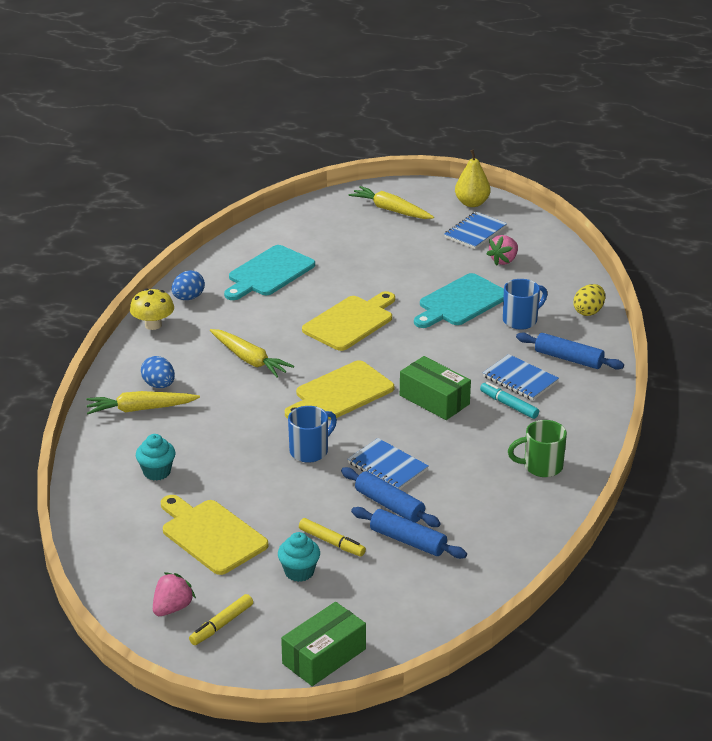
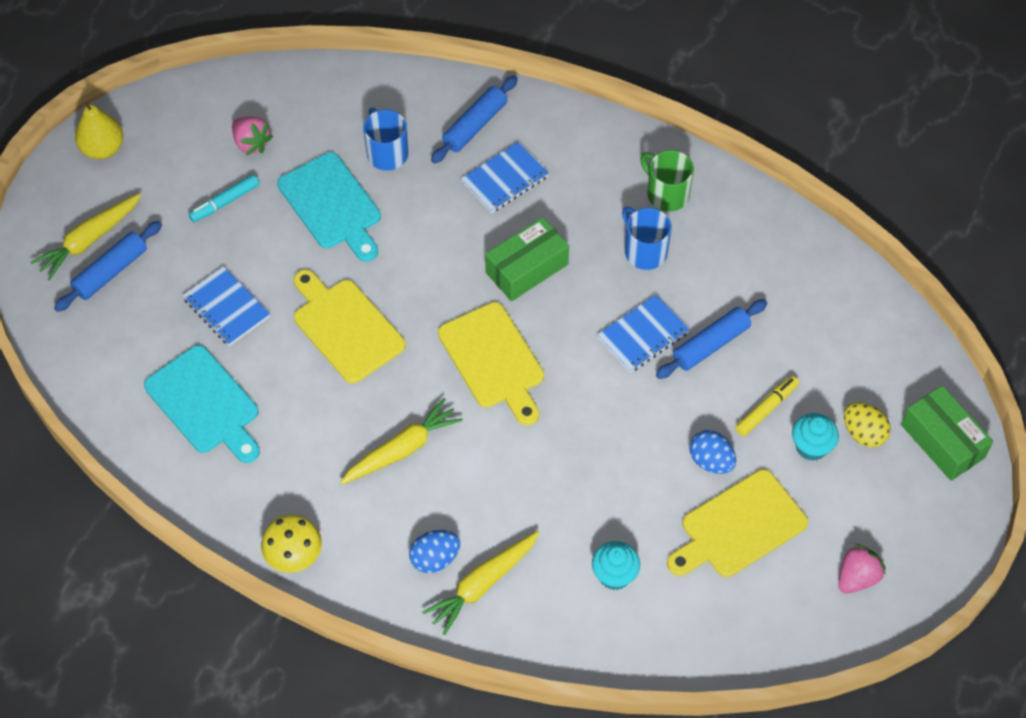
camera: 80 degrees left, 25 degrees up
yellow carrot [86,391,200,414] -> yellow carrot turned 45 degrees clockwise [422,531,540,635]
pink strawberry [153,572,196,616] -> pink strawberry turned 90 degrees clockwise [838,544,886,594]
blue egg [172,270,205,300] -> blue egg moved to [690,430,736,474]
yellow marker [189,594,253,645] -> none
blue mug [288,406,337,463] -> blue mug moved to [622,207,672,270]
blue rolling pin [351,507,467,559] -> blue rolling pin moved to [54,221,162,312]
blue notebook [444,212,507,249] -> blue notebook moved to [182,266,270,346]
turquoise marker [480,382,539,419] -> turquoise marker moved to [188,174,260,222]
green mug [508,420,567,477] -> green mug turned 135 degrees clockwise [640,150,694,212]
yellow egg [573,284,605,316] -> yellow egg moved to [844,402,891,447]

